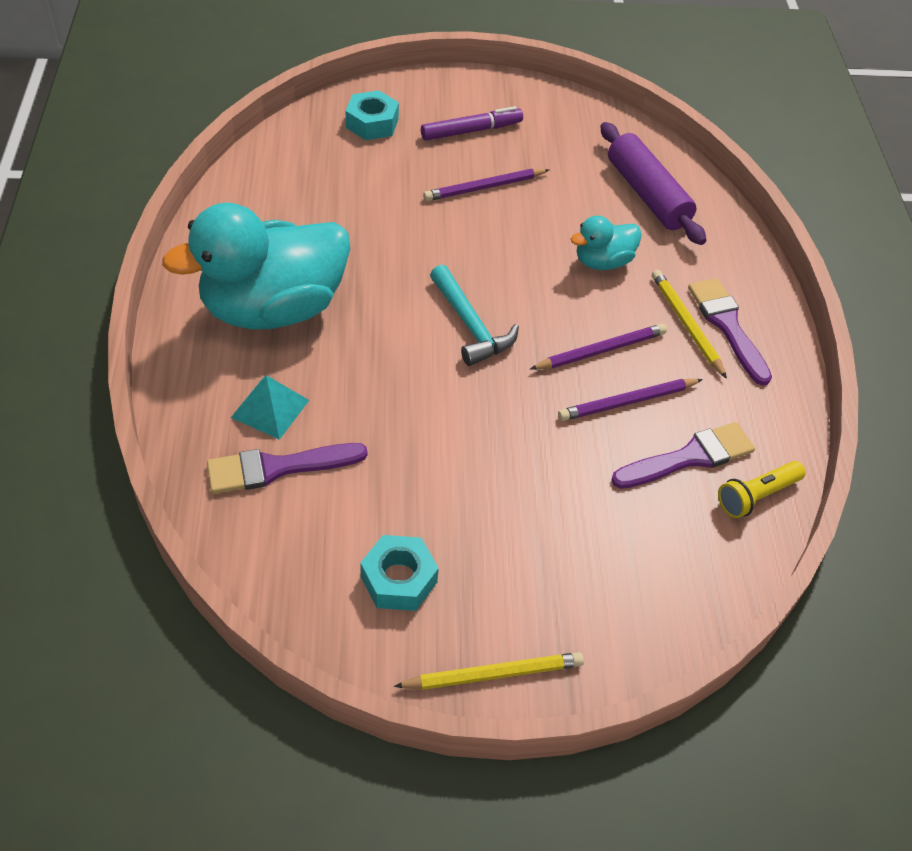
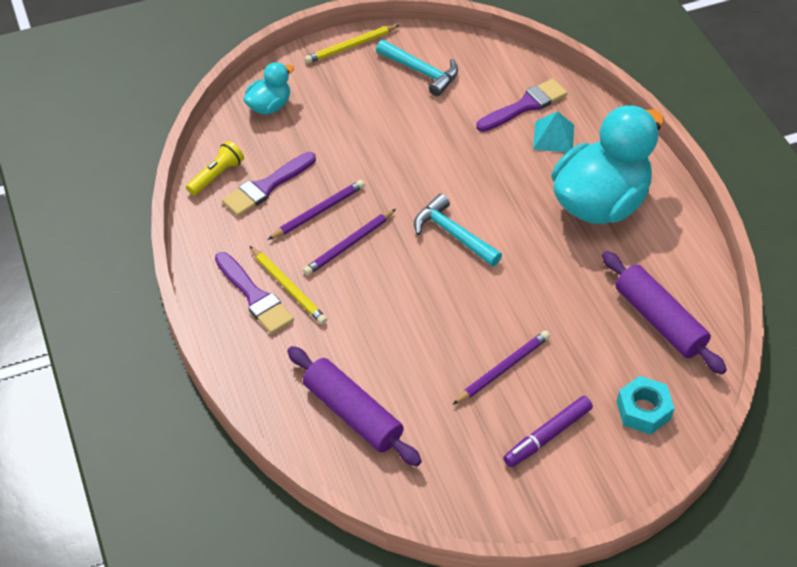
camera: 165 degrees right, 0 degrees up
turquoise nut [360,535,439,611] -> turquoise hammer [376,40,458,96]
turquoise duck [571,216,642,270] -> turquoise duck moved to [244,62,294,115]
none -> purple rolling pin [602,251,727,375]

